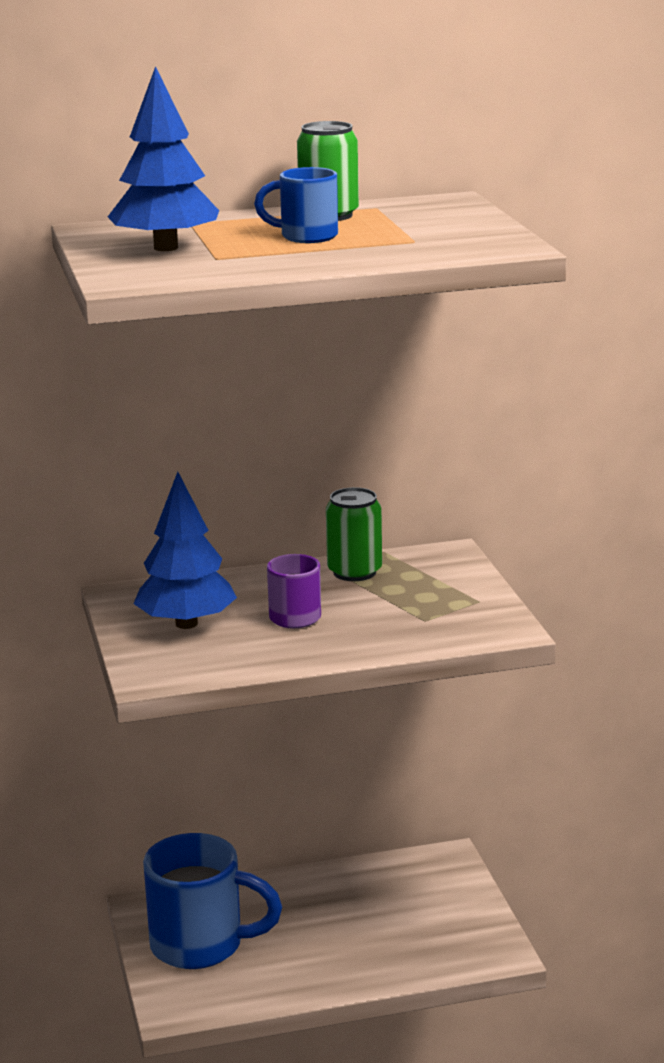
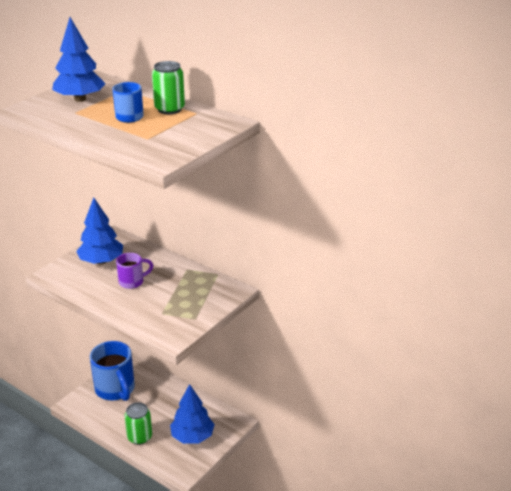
camera: 50 degrees right, 10 degrees up
green can [326,487,382,581] -> green can moved to [125,402,152,445]
none -> blue tree [170,384,215,444]

